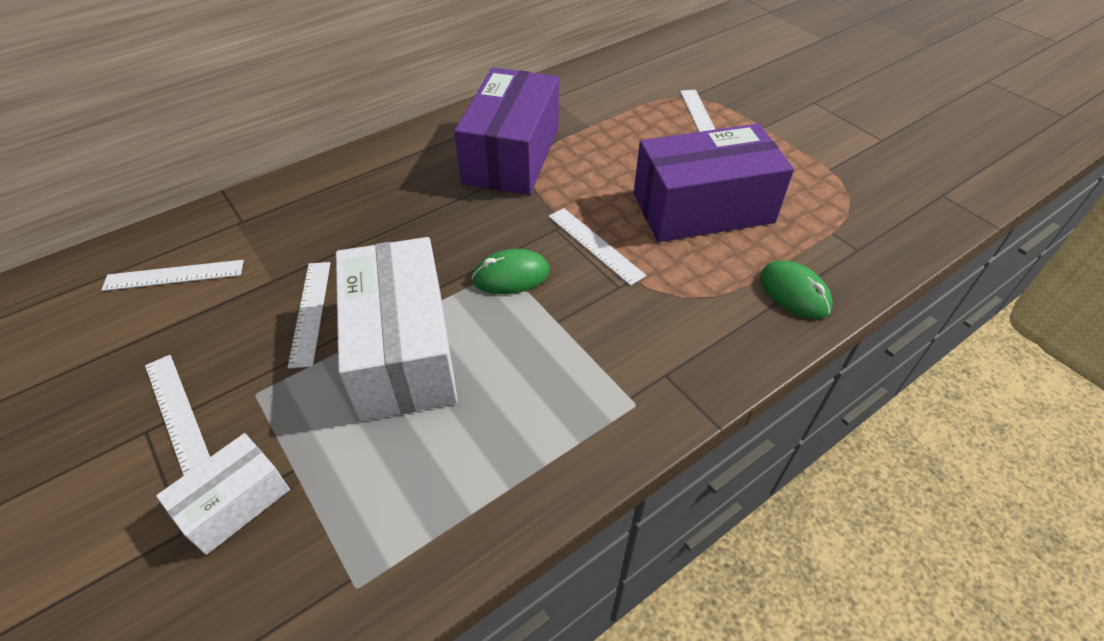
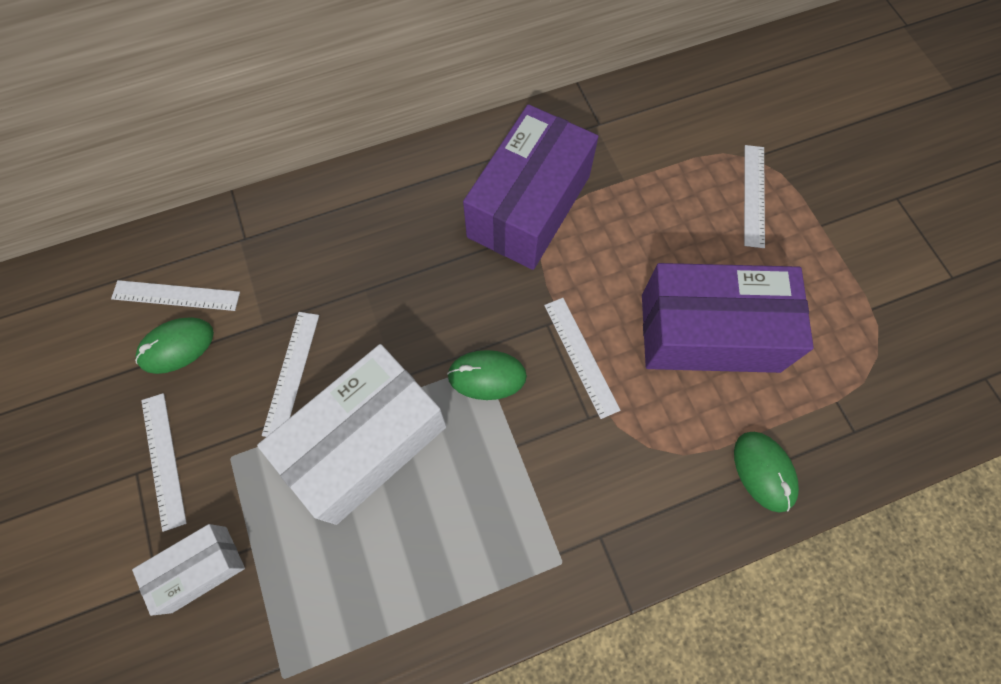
camera: 15 degrees right, 20 degrees up
white box [336,237,458,421] -> white box turned 45 degrees clockwise [257,344,447,525]
none -> green mouse [135,317,214,374]

